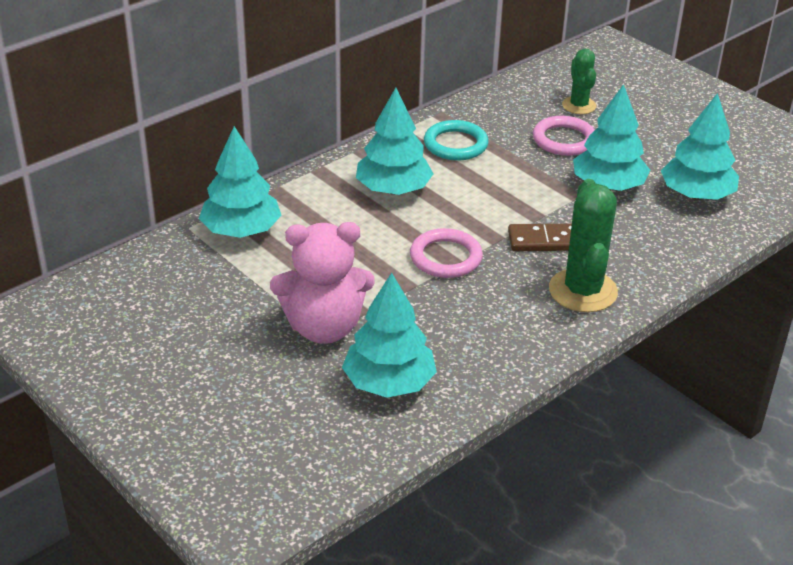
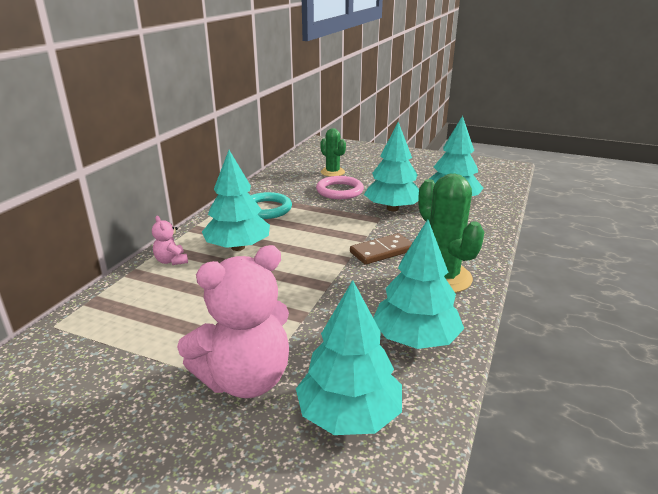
camera: 25 degrees left, 10 degrees down
turquoise tree [199,126,282,238] -> turquoise tree moved to [373,219,464,349]
pink ring [410,228,483,278] -> none
none -> pink teddy bear [152,216,188,265]

